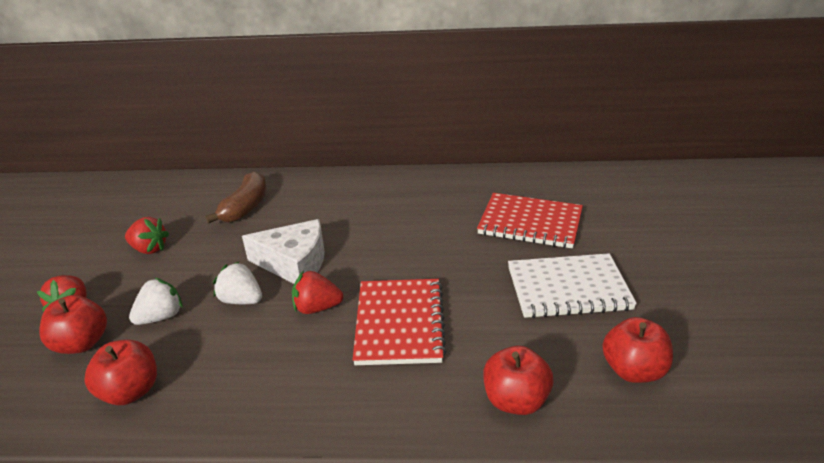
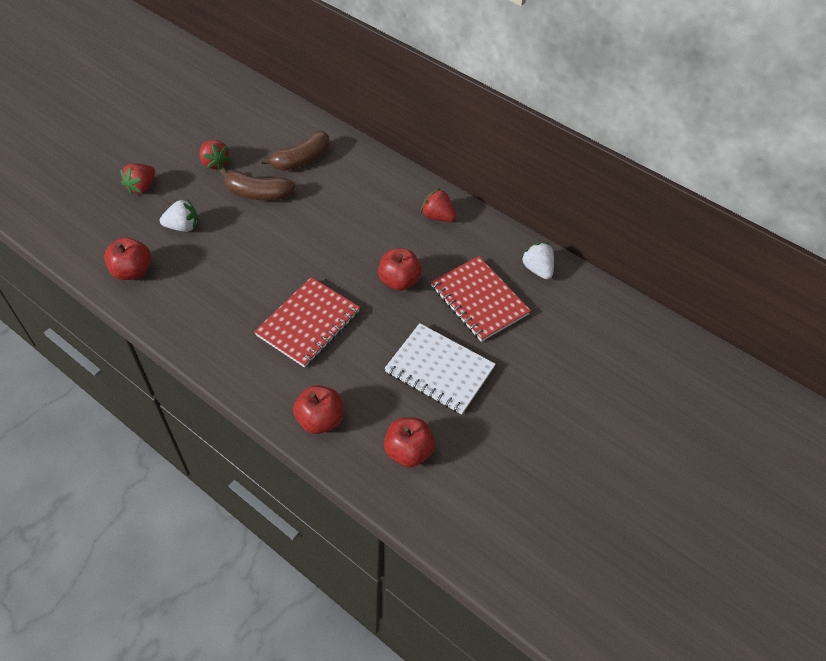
camera: 30 degrees right, 20 degrees up
red apple [39,295,107,354] -> red apple moved to [378,248,422,291]
white strawberry [213,262,262,304] -> white strawberry moved to [521,242,554,279]
white cheese [242,219,325,284] -> none
red strawberry [292,271,343,314] -> red strawberry moved to [421,188,456,222]
none -> brown banana [220,168,295,201]

